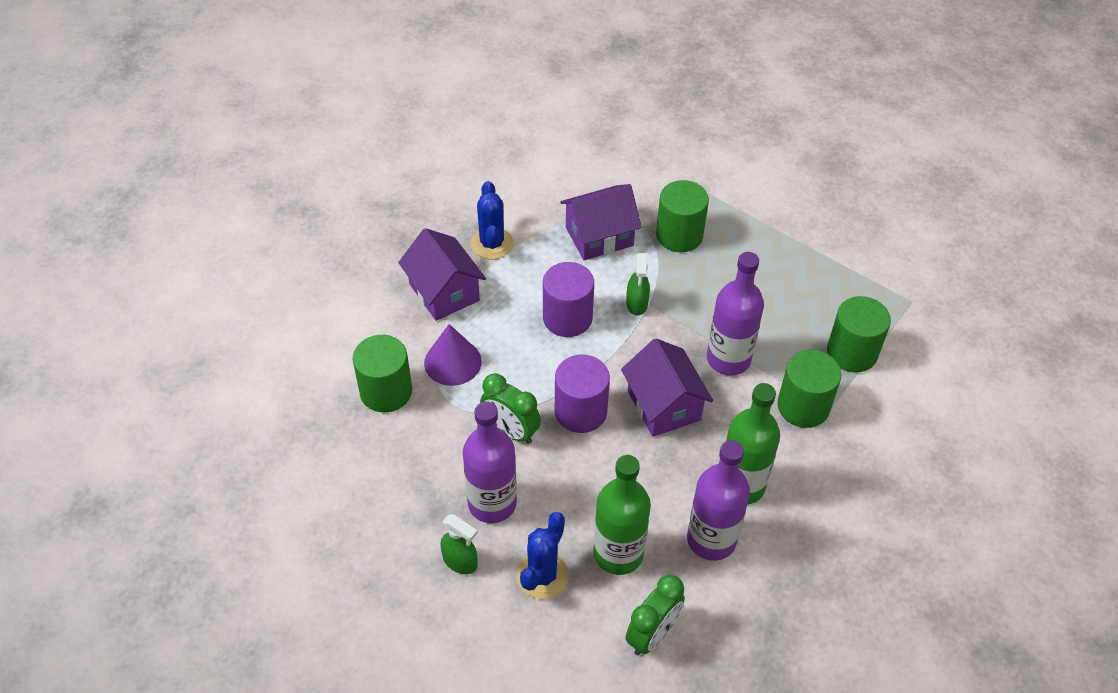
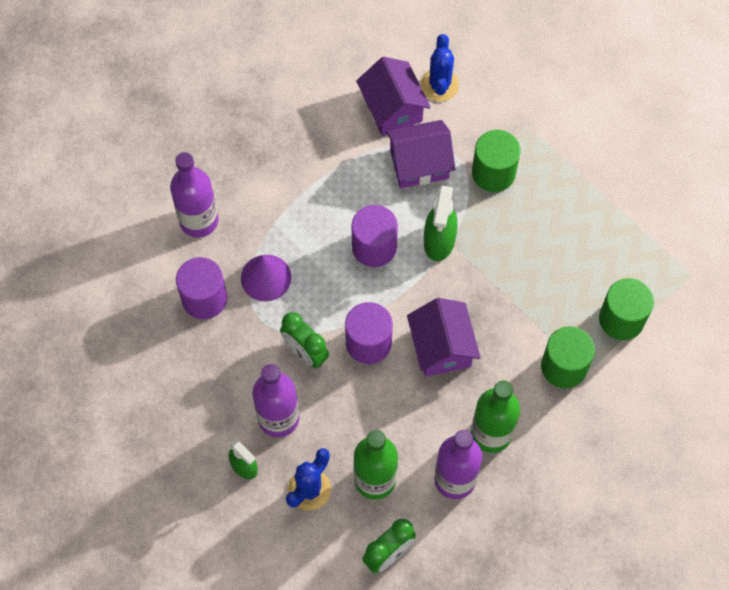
camera: 10 degrees right, 15 degrees up
green cylinder [353,335,412,413] -> purple cylinder [176,257,227,319]
purple house [398,228,486,321] -> purple house moved to [356,57,431,136]
blue cactus [471,181,514,260] -> blue cactus moved to [421,34,459,102]
green spray bottle [626,253,650,316] -> green spray bottle [424,186,458,261], size x1.57
purple bottle [707,252,764,375] -> purple bottle moved to [170,152,218,237]

